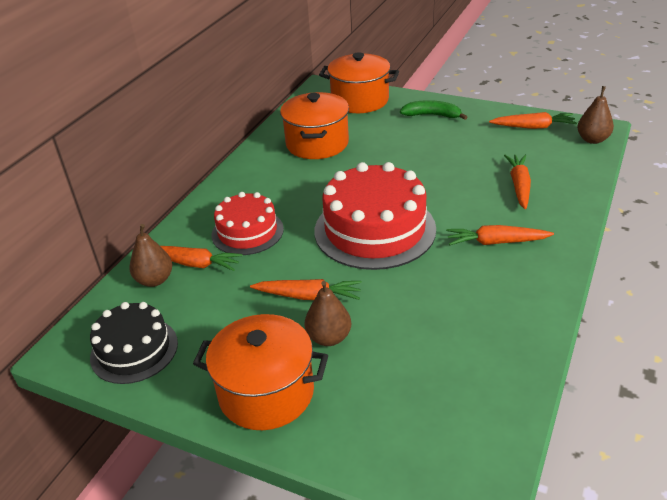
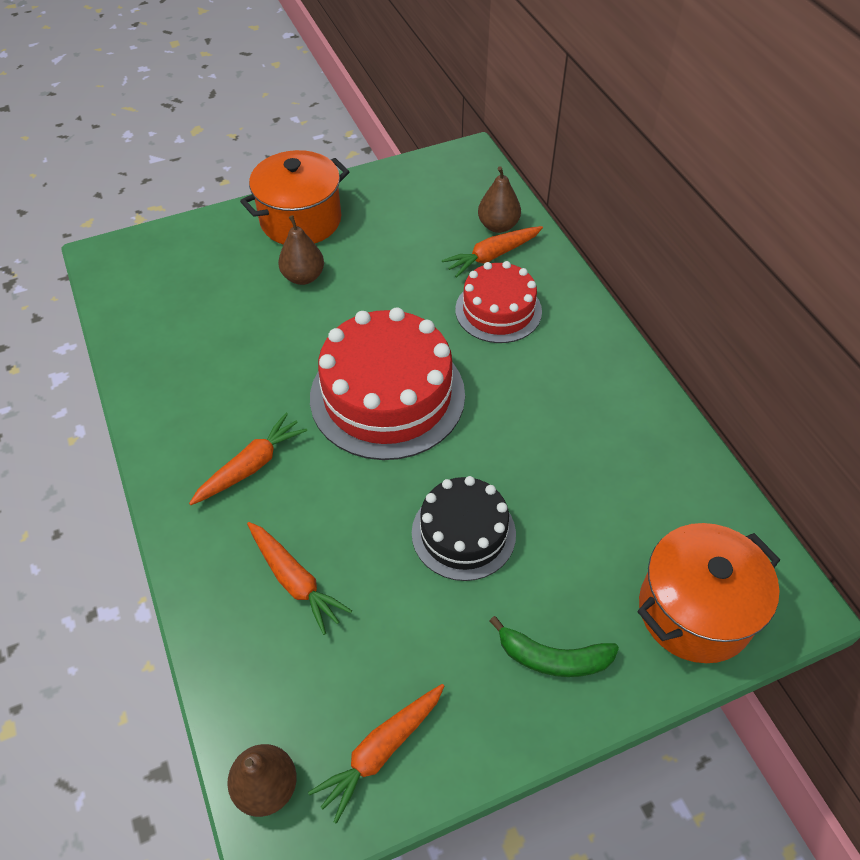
camera: 130 degrees right, 15 degrees up
black cake [90,302,178,384] -> black cake moved to [412,476,516,581]
orange carrot [250,279,362,300] -> none
orange pot [280,92,349,159] -> none
green banana [400,100,468,120] -> green banana turned 45 degrees clockwise [490,616,619,677]

